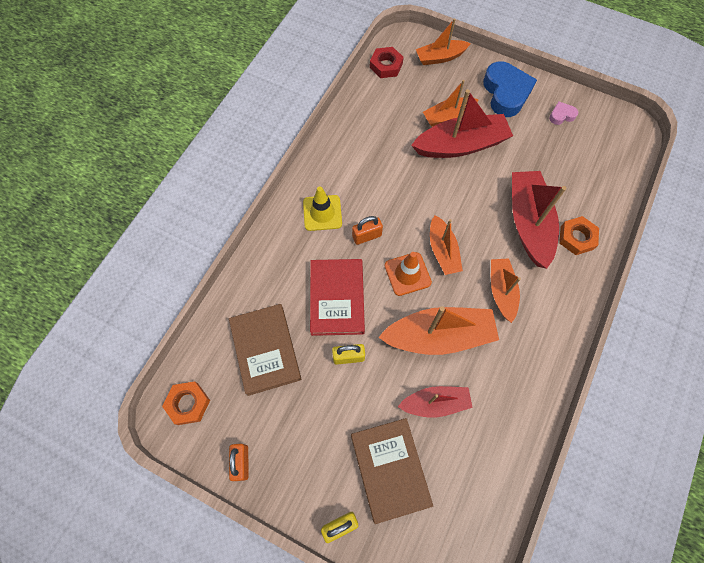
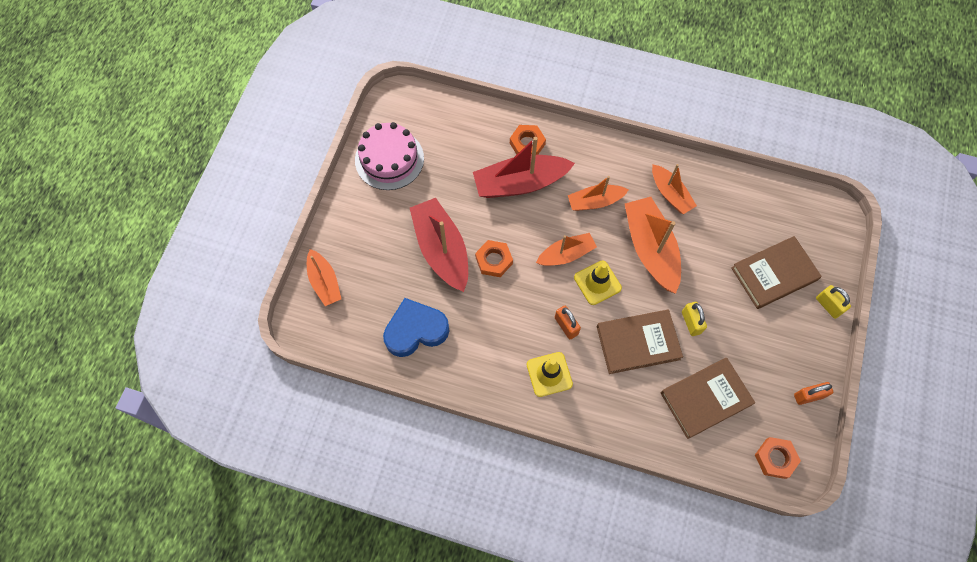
camera: 100 degrees left, 0 degrees up
red book [310,259,365,336] -> brown book [597,310,683,374]
red nut [370,47,404,78] -> none
orange traffic cone [385,252,432,296] -> yellow traffic cone [574,261,622,305]
red boat [398,386,473,418] -> none
orange boat [423,80,479,127] -> orange boat moved to [652,164,697,214]
blue heart [483,62,537,117] -> blue heart moved to [383,298,450,357]
pink heart [549,102,578,125] -> pink cake [355,122,424,190]
none -> orange nut [475,240,513,277]

